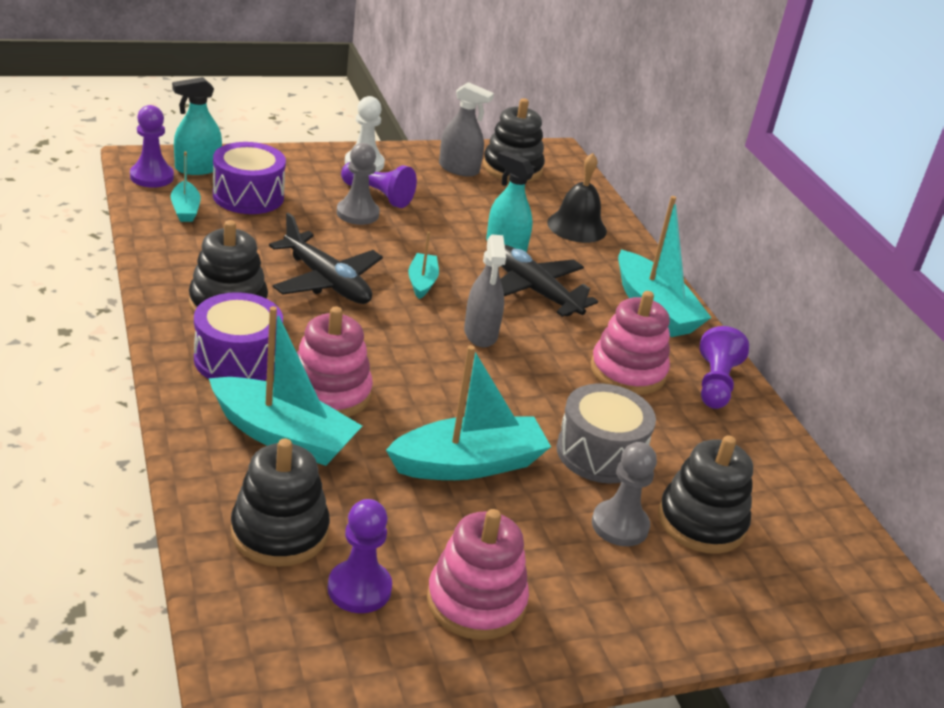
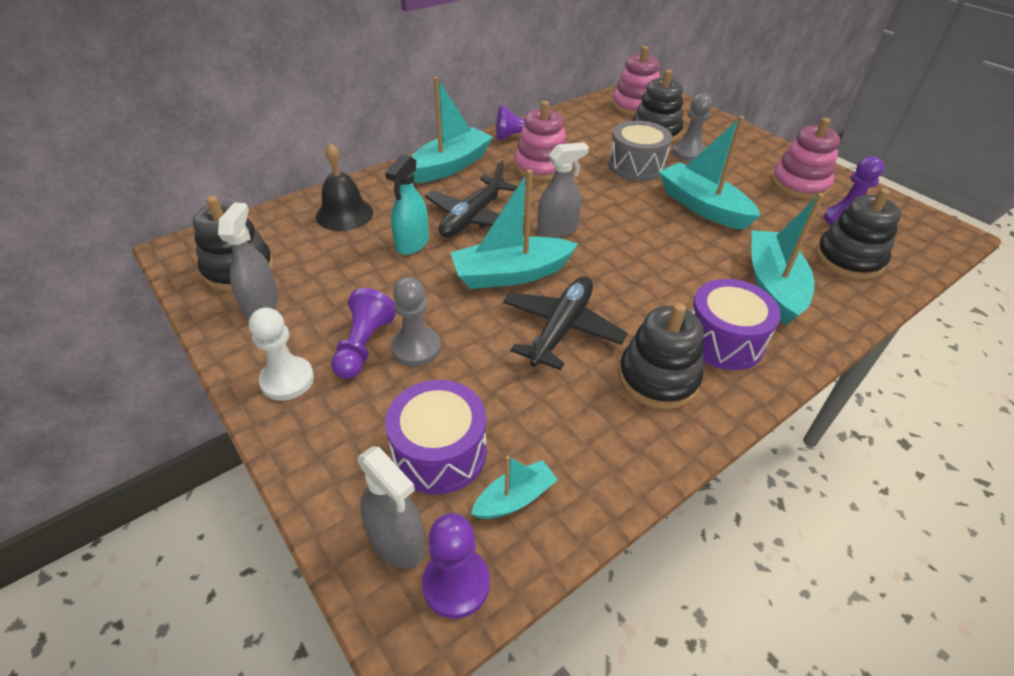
camera: 105 degrees left, 10 degrees up
turquoise spray bottle [172,77,222,175] -> grey spray bottle [358,446,426,568]
pink stacking toy [297,307,373,417] -> pink stacking toy moved to [612,46,660,116]
turquoise boat [408,232,439,299] -> turquoise boat [450,170,578,289], size x1.93

